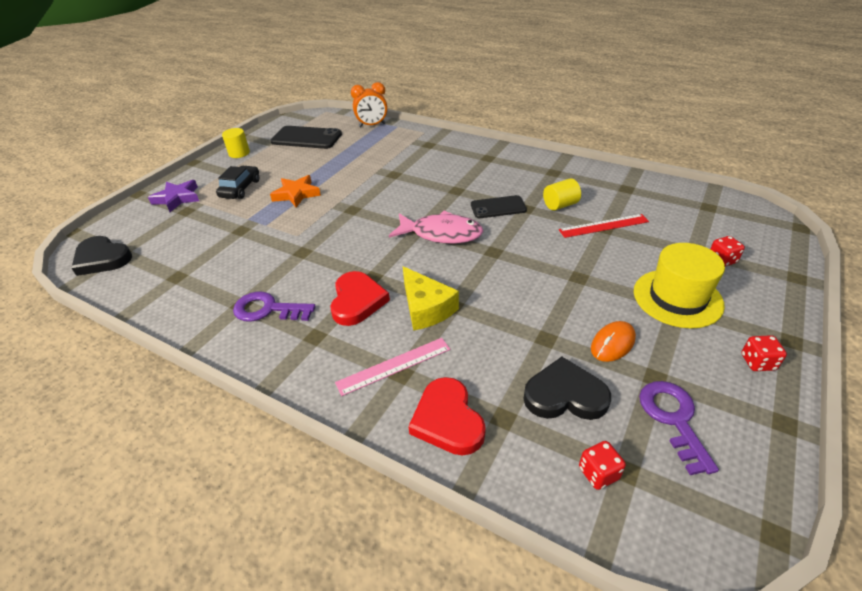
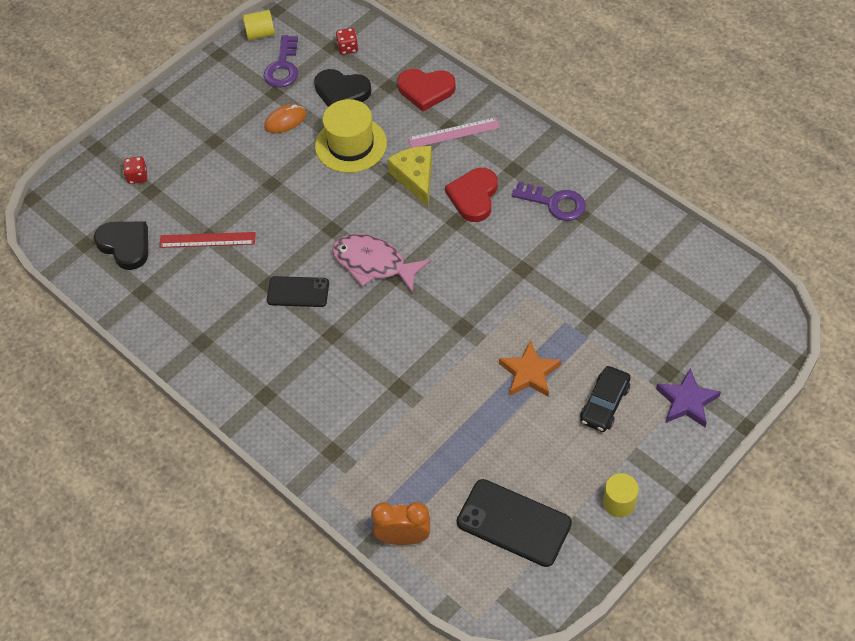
camera: 165 degrees left, 15 degrees up
black heart [72,236,132,276] -> black heart moved to [94,221,148,270]
red heart [408,377,486,456] -> red heart turned 105 degrees clockwise [397,69,456,111]
yellow cylinder [543,178,581,211] -> yellow cylinder moved to [243,10,275,41]
yellow hat [634,243,725,328] -> yellow hat moved to [315,99,387,173]
red dice [741,335,787,371] -> none

